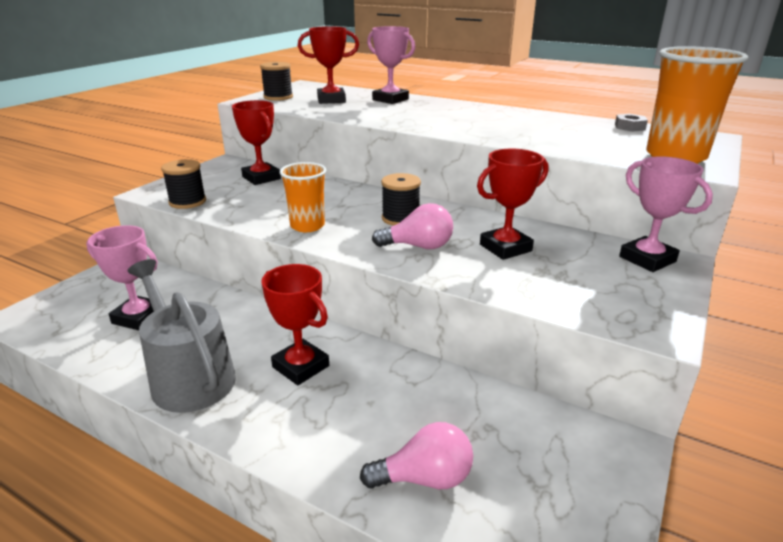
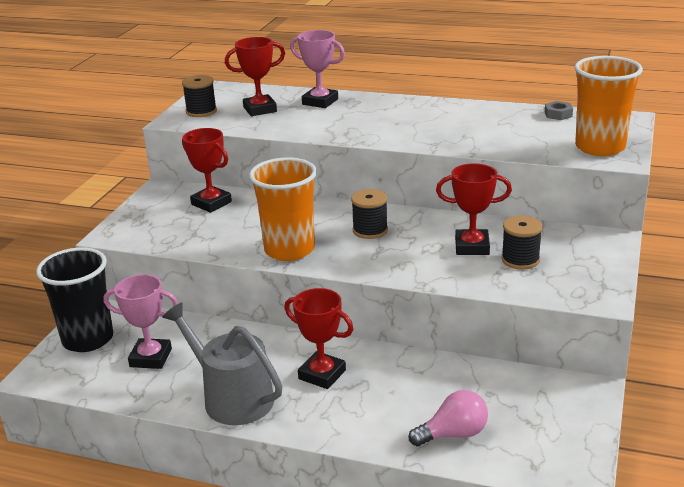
camera: 10 degrees left, 0 degrees up
black spool [161,159,206,209] -> black spool moved to [501,216,542,270]
orange cup [280,162,326,232] -> orange cup [249,157,317,261], size x1.59
pink light bulb [372,203,453,249] -> none
red trophy [477,149,548,260] -> red trophy turned 45 degrees clockwise [436,163,512,255]
pink trophy [619,156,713,272] -> none
none -> black cup [36,247,113,352]

